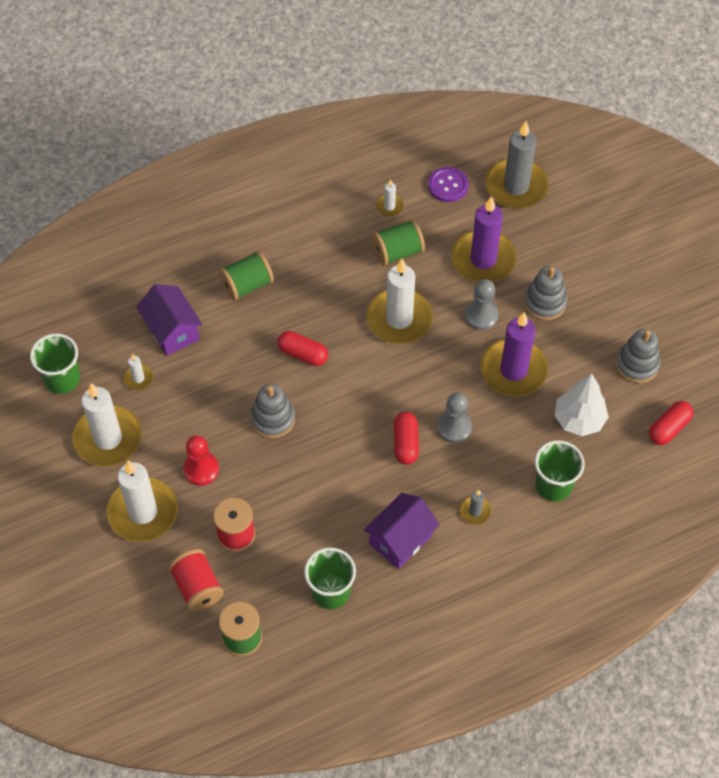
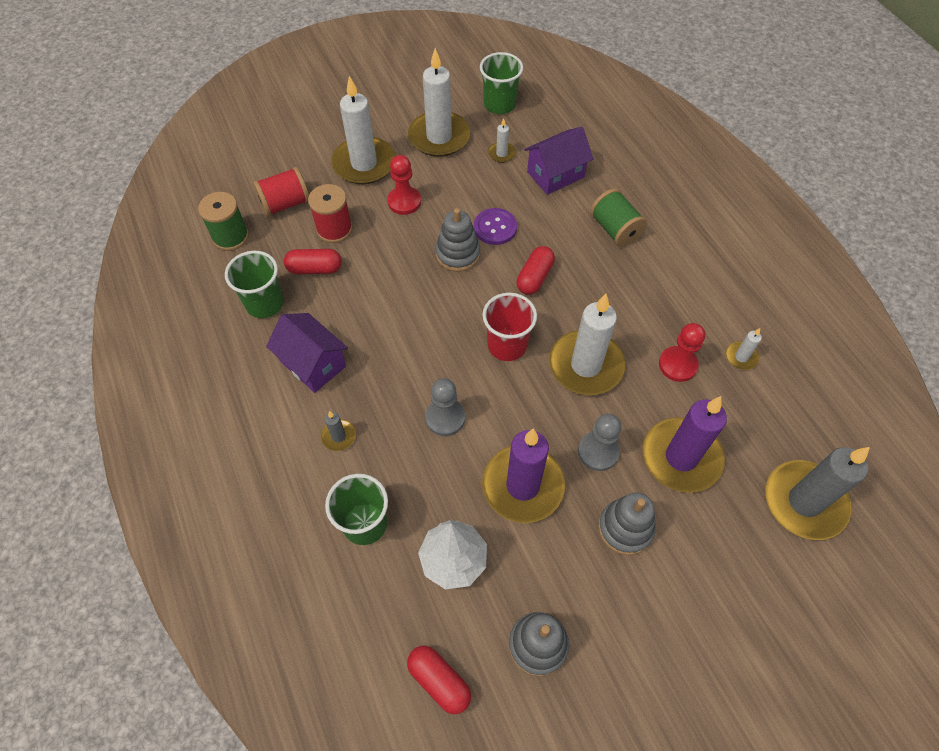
camera: 90 degrees right, 0 degrees up
green spool [372,219,425,266] -> red pawn [659,323,705,382]
red capsule [394,412,419,465] -> red capsule moved to [284,249,342,274]
purple button [428,167,469,202] -> purple button moved to [474,208,517,245]
none -> red cup [483,292,537,361]

